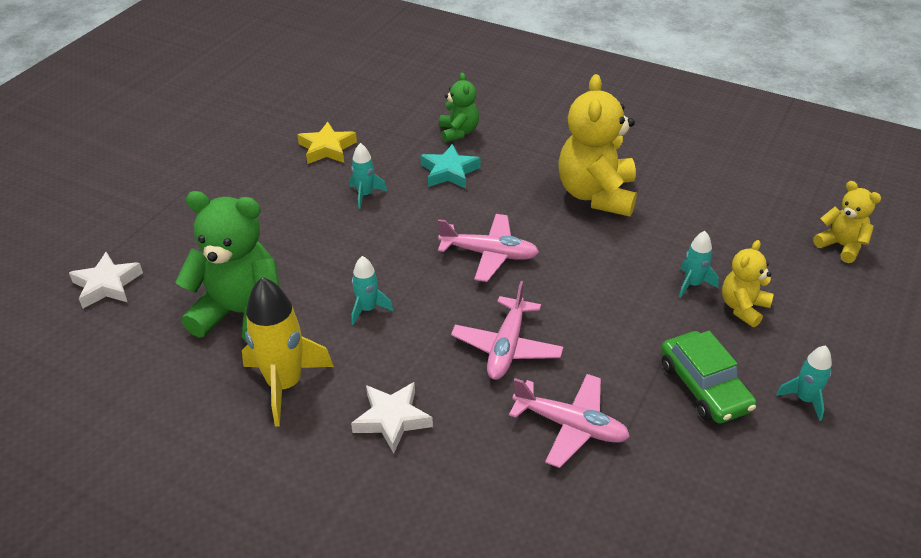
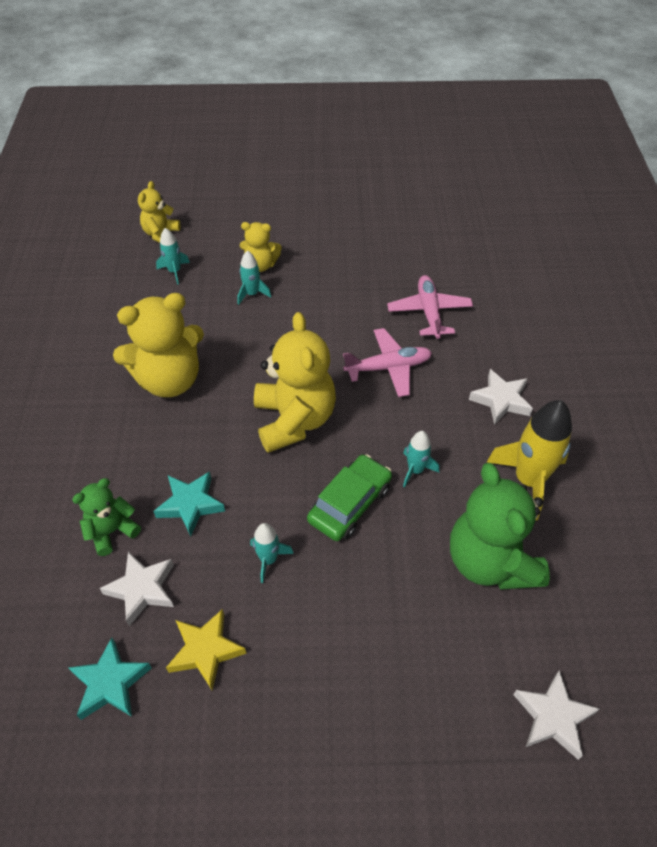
camera: 120 degrees left, 10 degrees up
pink plane [438,214,539,282] -> yellow teddy bear [254,312,336,453]
green car [661,331,757,424] -> green car moved to [307,454,392,541]
turquoise rocket [776,346,832,421] -> turquoise rocket moved to [156,228,190,285]
none -> turquoise star [68,637,152,720]
none -> white star [100,552,174,626]

